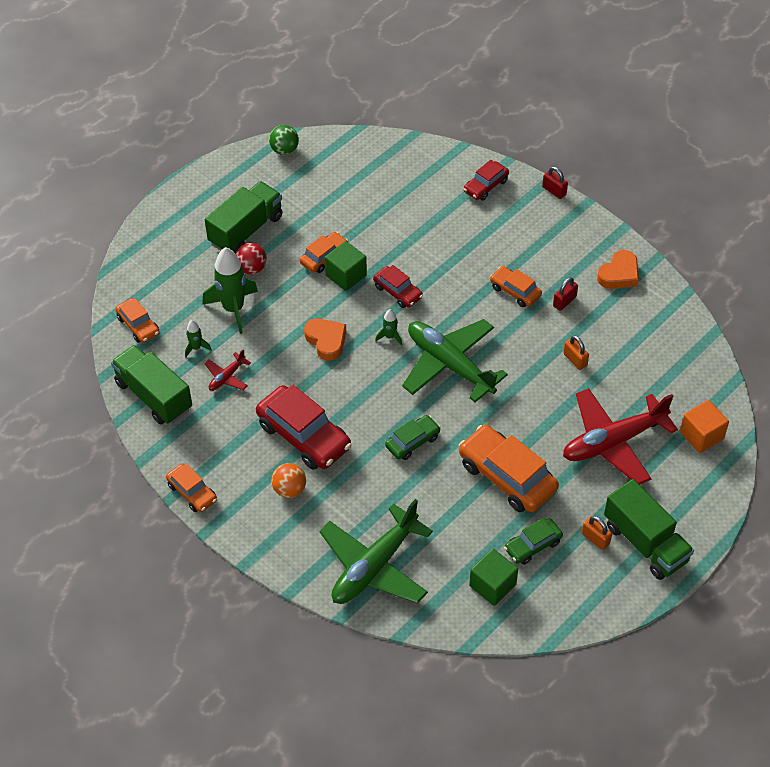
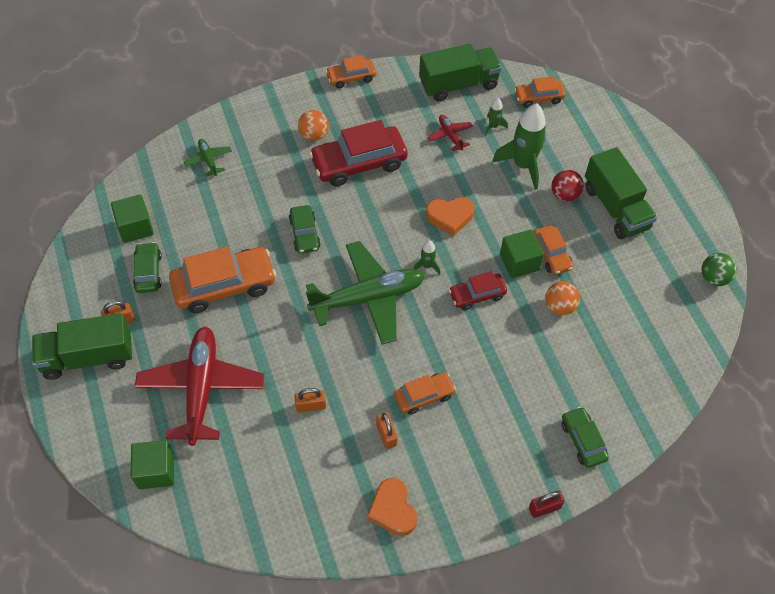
camera: 115 degrees right, 5 degrees up
green plane [319,499,433,604] -> green plane [184,139,232,177], size x0.44
red car [464,160,509,201] -> green car [561,407,609,468]
red padlock [553,277,578,311] -> orange padlock [376,412,398,449]
orange cube [680,400,729,453] -> green cube [130,440,174,489]
none -> orange ball [545,281,580,315]

